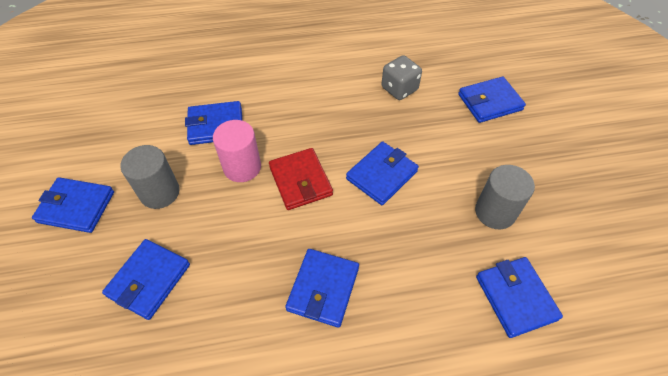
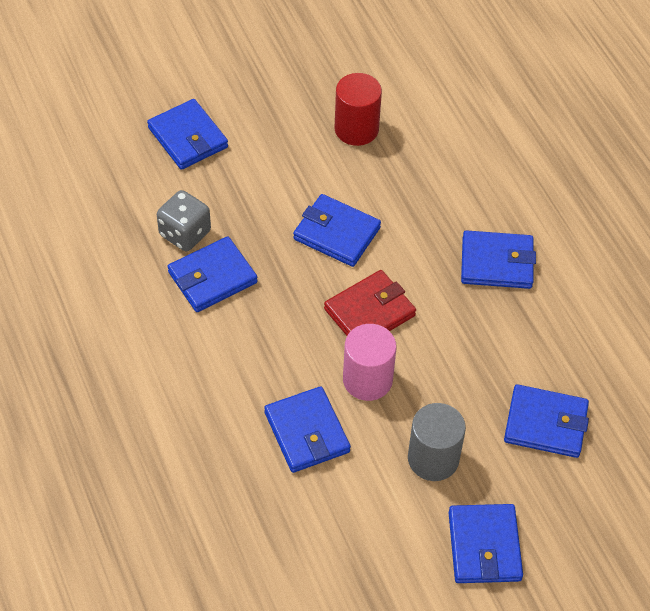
camera: 105 degrees left, 0 degrees up
grey cylinder [475,165,535,229] -> red cylinder [334,73,382,146]
blue wallet [476,257,563,338] -> blue wallet moved to [167,236,258,312]

